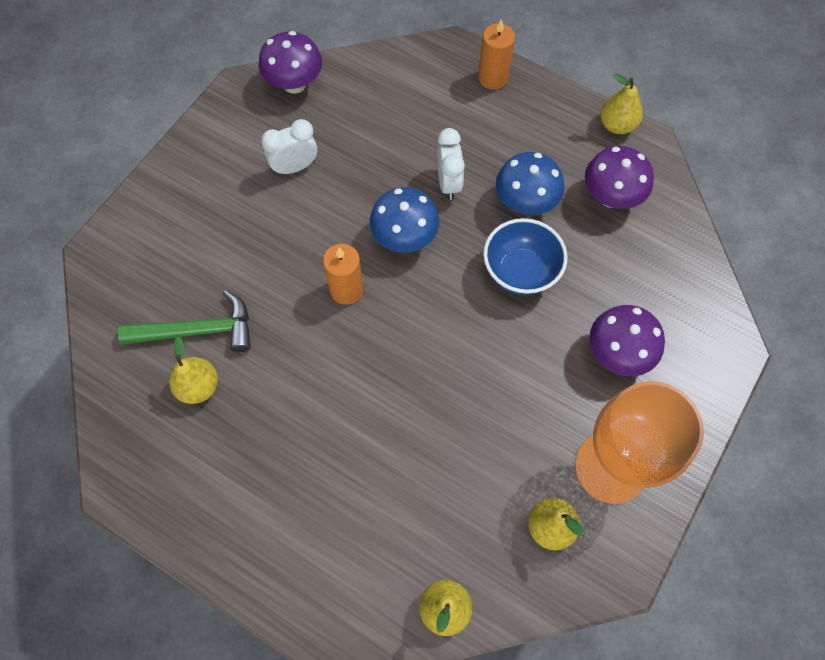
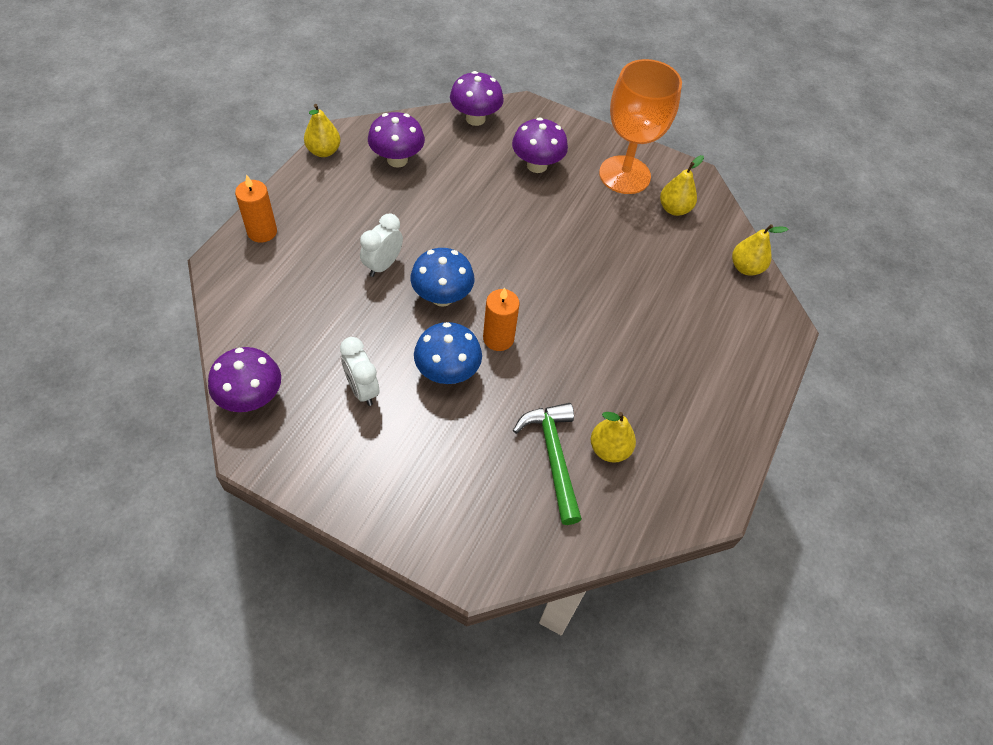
camera: 100 degrees left, 10 degrees down
white clock [437,128,465,200] -> white clock turned 45 degrees counterclockwise [360,213,403,277]
blue bowl [483,218,568,295] -> none
blue mushroom [496,152,564,215] -> blue mushroom moved to [414,322,482,384]
none -> purple mushroom [450,71,504,126]

